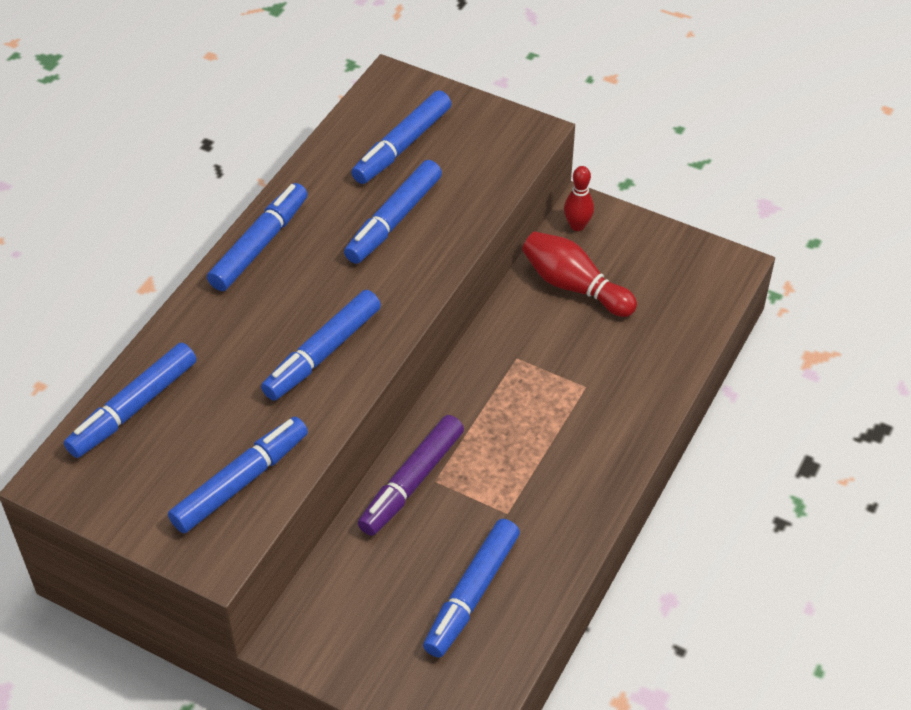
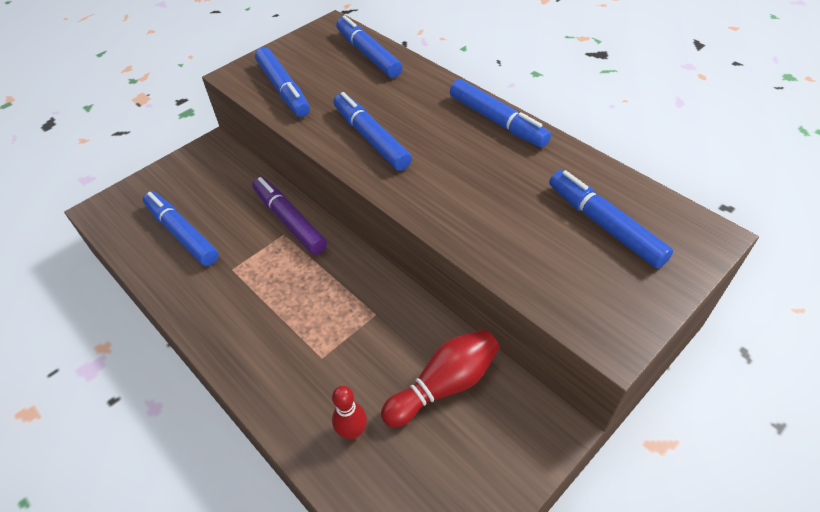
camera: 110 degrees right, 0 degrees up
blue marker [344,160,442,264] -> none
red bowling pin [564,166,594,231] -> red bowling pin moved to [332,386,367,440]

